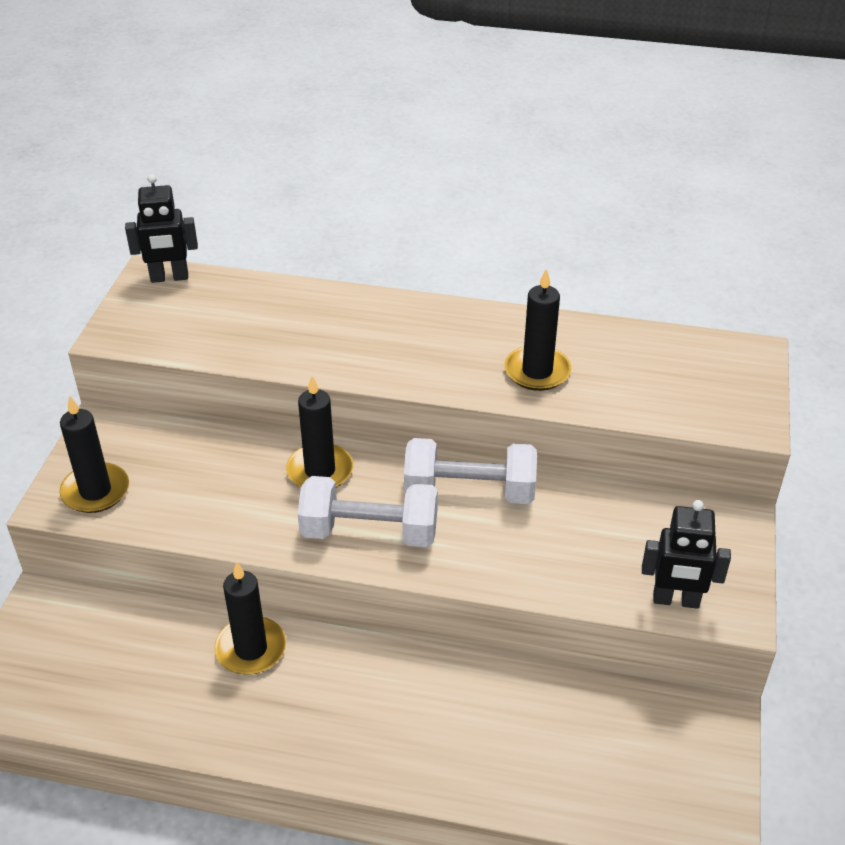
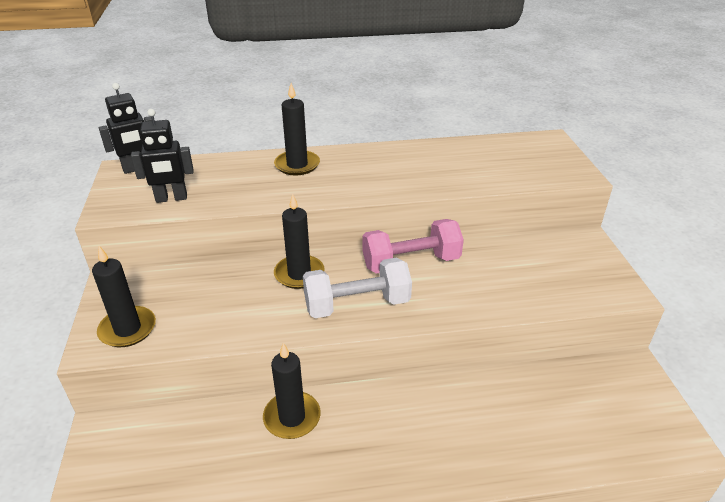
camera: 20 degrees left, 5 degrees down
white dumbbell [404,438,537,504] -> pink dumbbell [363,219,464,274]
black candle [504,268,571,391] -> black candle moved to [274,83,320,176]
black robot [642,500,731,609] -> black robot moved to [131,109,194,203]

